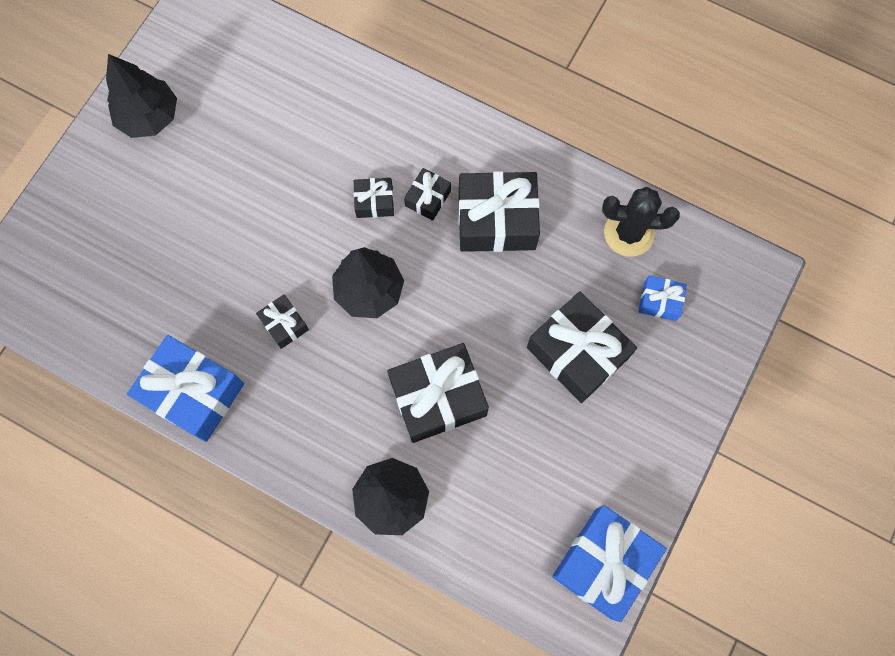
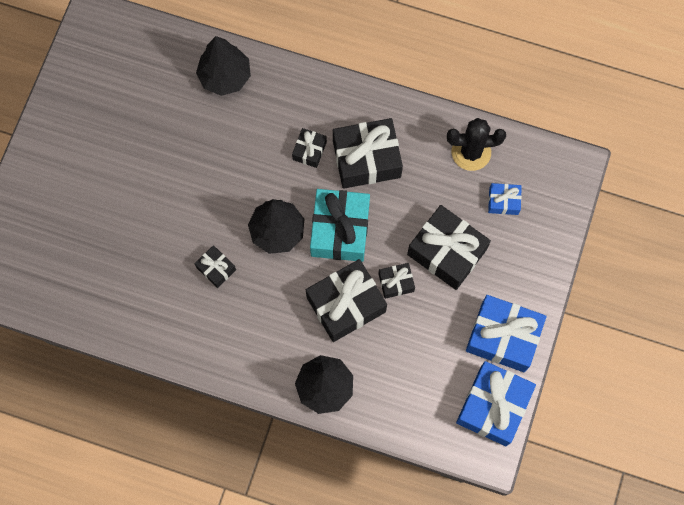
camera: 10 degrees left, 0 degrees up
black tree [106,54,177,138] -> black tree moved to [196,36,251,96]
blue gift [127,335,244,442] -> blue gift moved to [466,295,547,372]
black gift [354,178,394,218] -> black gift moved to [378,263,415,299]
none -> turquoise gift [310,189,370,262]

